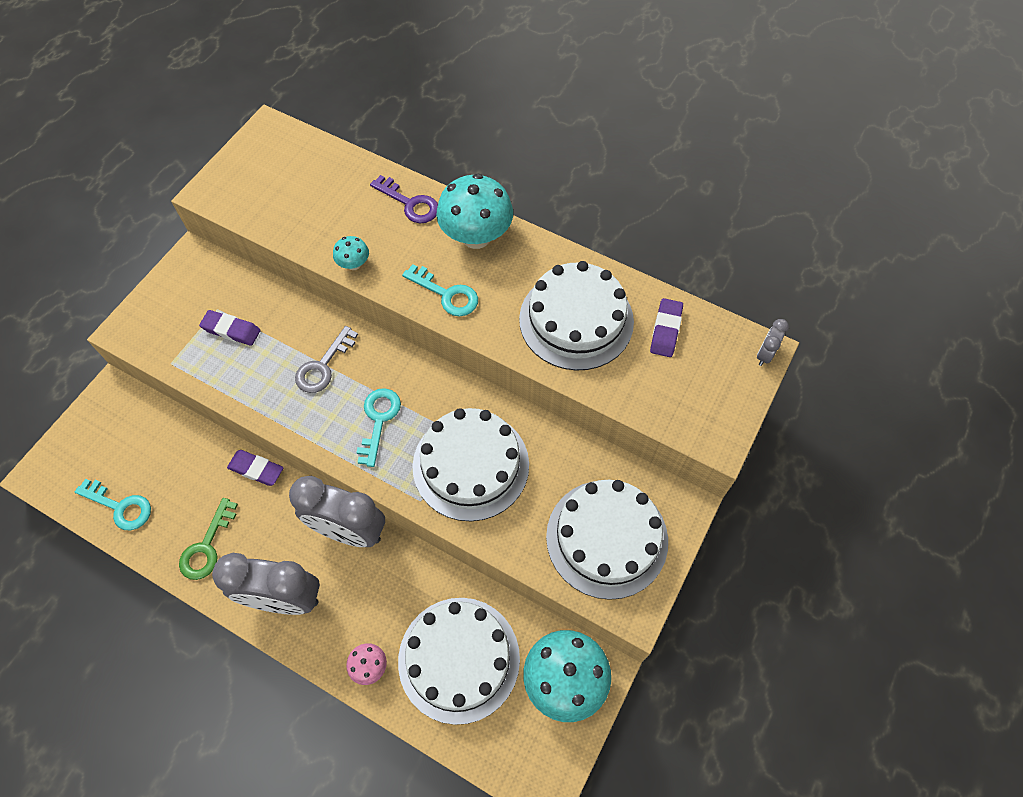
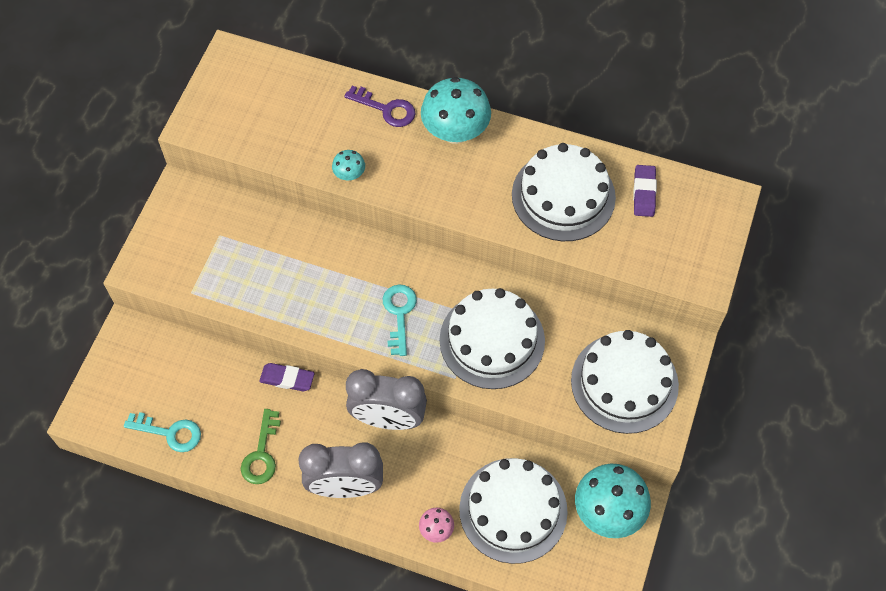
camera: 10 degrees left, 0 degrees up
purple eraser [199,310,261,346] -> none
grey key [295,326,358,393] -> none
turquoise key [402,264,478,316] -> none
grey clock [757,319,789,366] -> none

